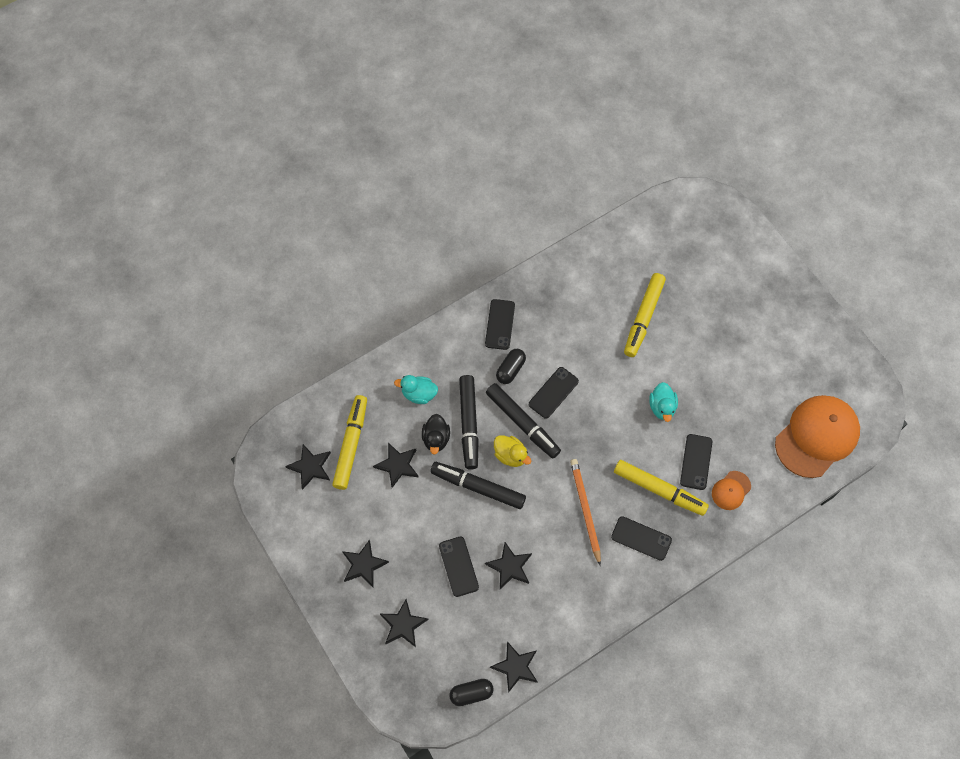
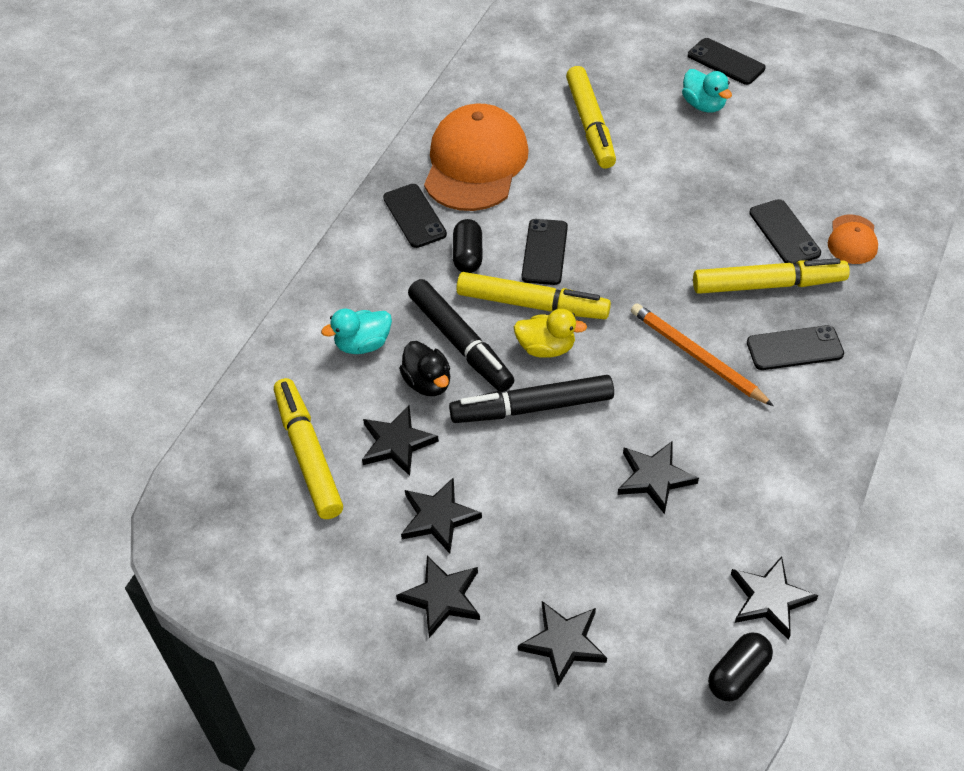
camera: 30 degrees left, 15 degrees down
black star [285,444,331,490] -> black star moved to [401,478,482,554]
black phone [439,537,479,597] -> black phone moved to [688,38,765,85]
black marker [486,383,561,459] -> yellow marker [456,272,611,319]
turquoise duck [649,382,678,422] -> turquoise duck moved to [682,69,732,113]
orange cap [775,395,860,478] -> orange cap moved to [424,104,529,211]

